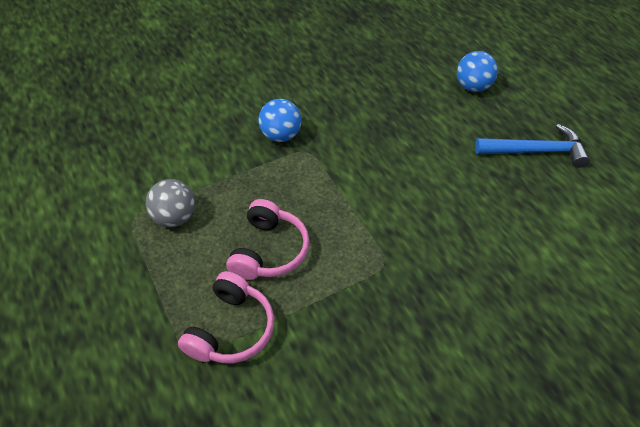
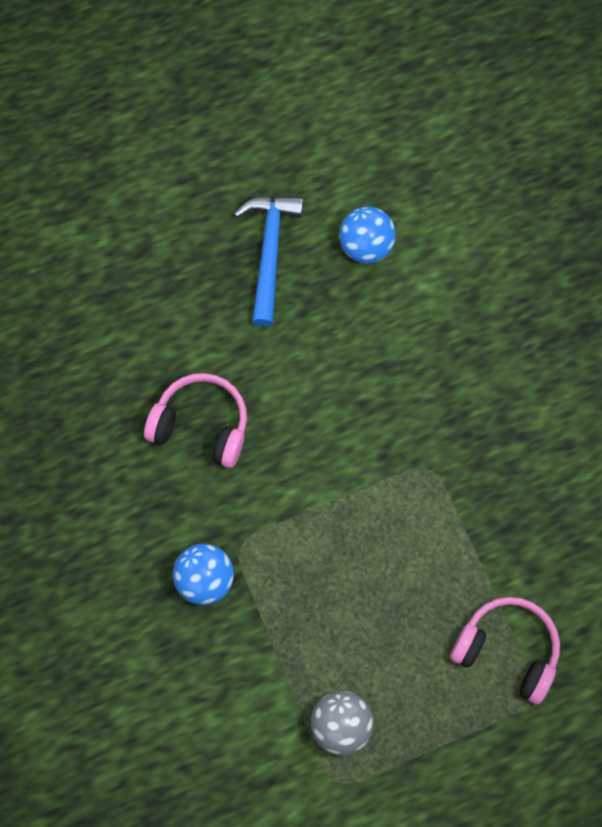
camera: 85 degrees left, 20 degrees up
pink headphones [226,199,310,280] -> pink headphones moved to [144,373,247,468]
blue ball [457,51,498,92] -> blue ball moved to [339,206,396,264]

